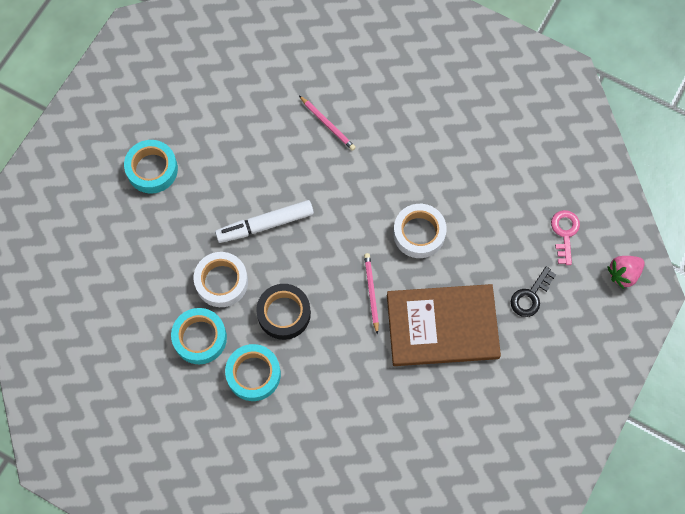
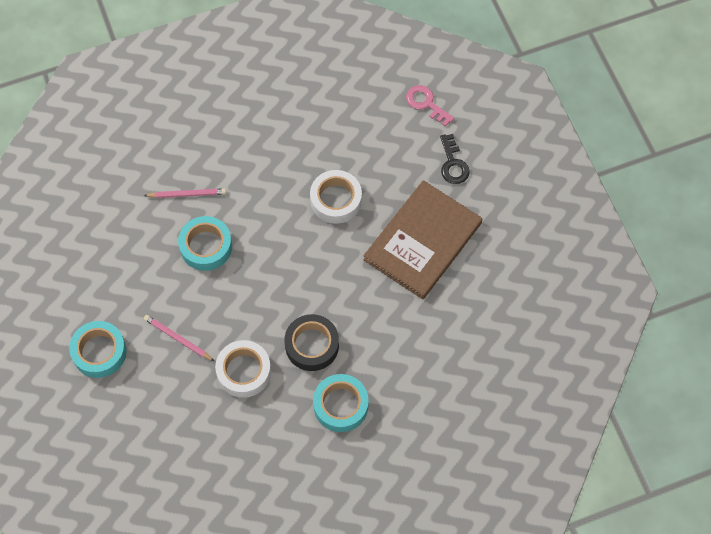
camera: 50 degrees left, 5 degrees down
turquoise tape [171,308,227,364] -> turquoise tape moved to [178,216,232,271]
white marker [215,200,314,243] -> none
pink pencil [364,253,379,335] -> pink pencil moved to [144,315,214,361]
pink strawberry [607,256,645,289] -> none

